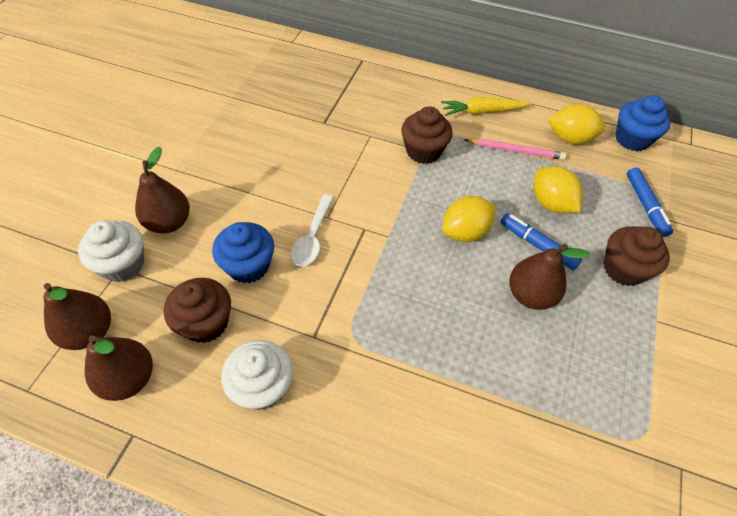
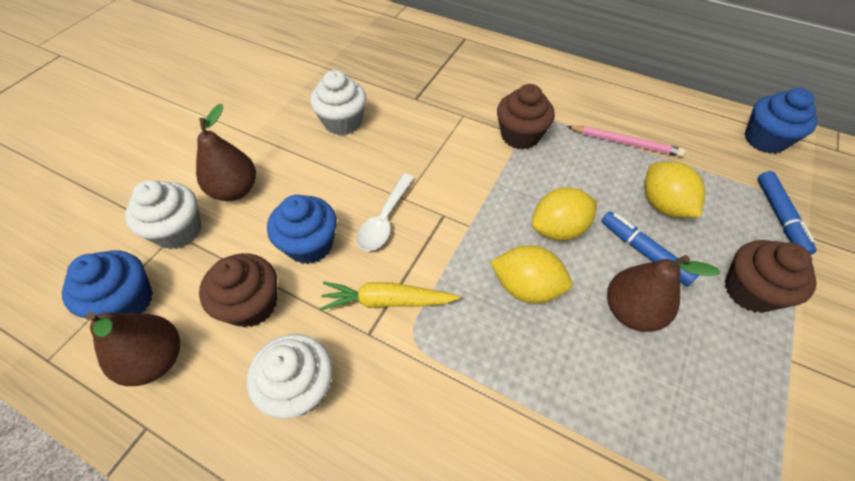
camera: 10 degrees right, 0 degrees up
brown pear [44,283,111,350] -> blue cupcake [62,250,153,318]
yellow carrot [441,97,531,116] -> yellow carrot moved to [319,282,460,311]
yellow lemon [548,104,605,144] -> yellow lemon moved to [490,245,572,303]
none -> white cupcake [310,70,366,135]

